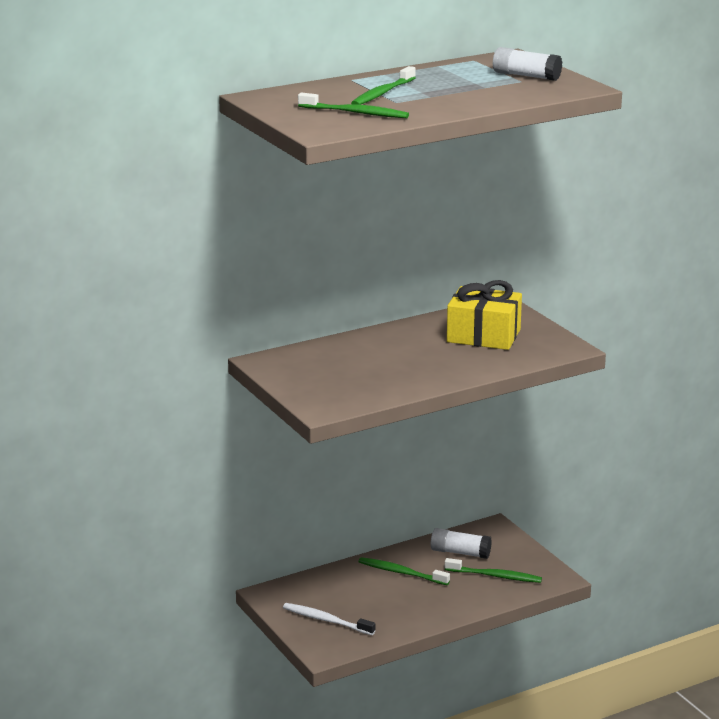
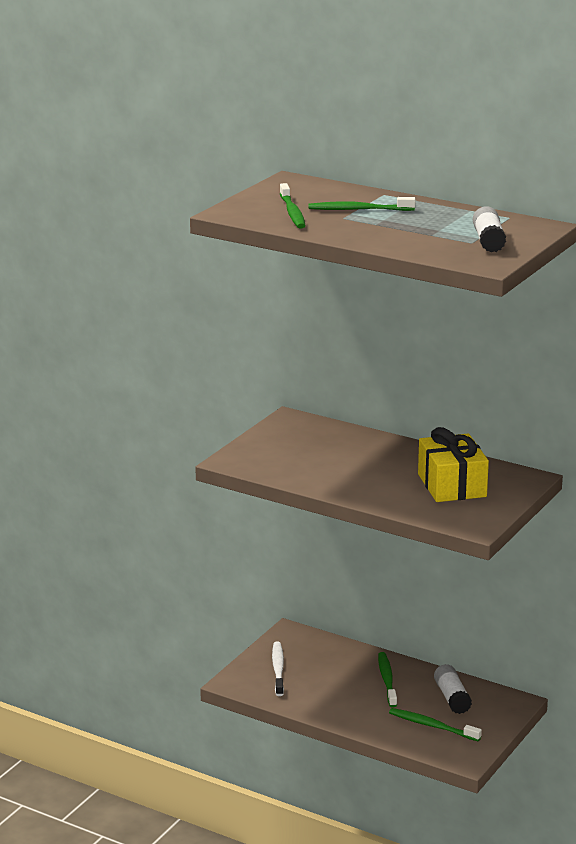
camera: 60 degrees right, 0 degrees up
green toothbrush [445,558,542,583] -> green toothbrush turned 135 degrees clockwise [389,708,482,741]

